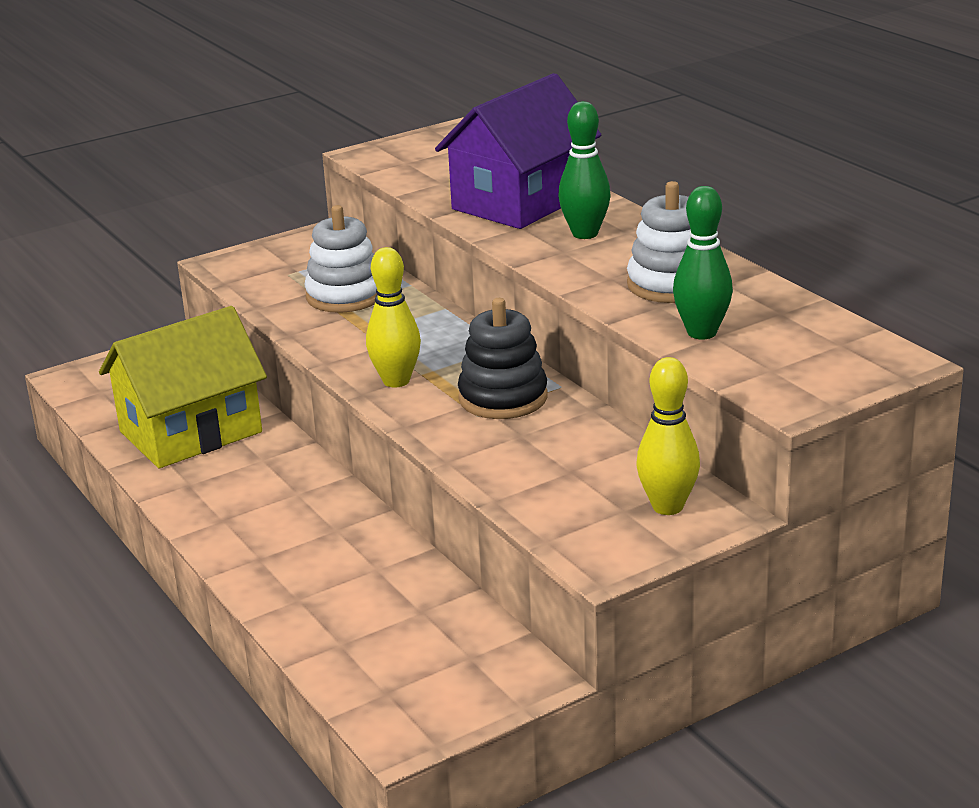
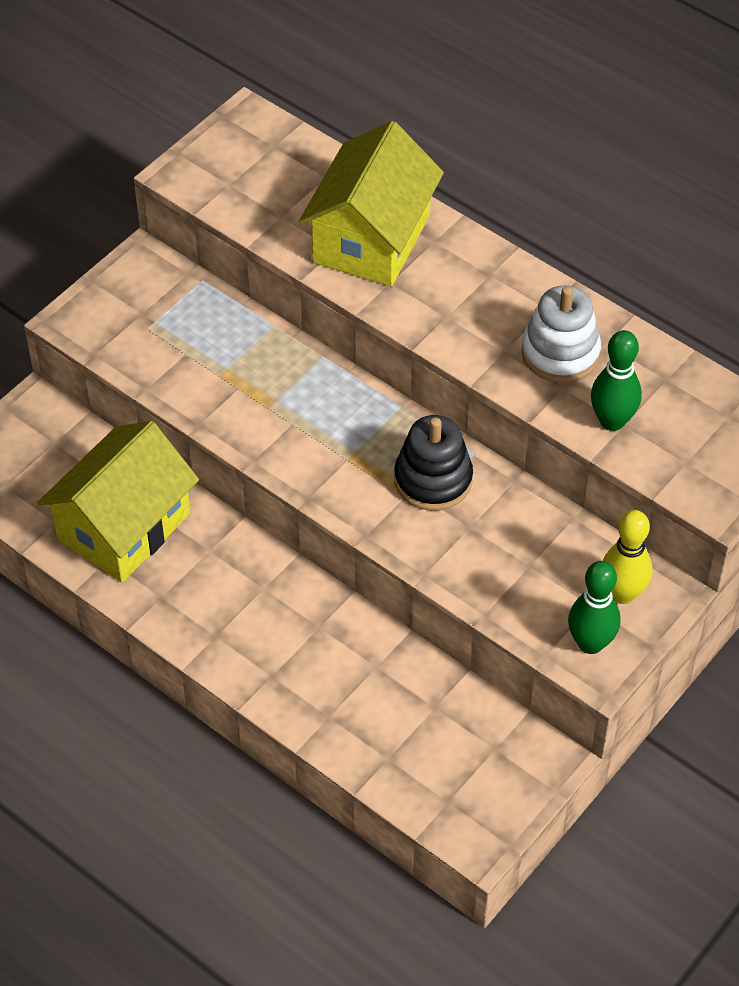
camera: 20 degrees left, 25 degrees up
white stacking toy [304,205,377,313] -> none
yellow bowling pin [366,247,421,387] -> none
purple house [435,73,601,229] -> yellow house [298,121,444,286]
green bowling pin [558,101,611,239] -> green bowling pin moved to [568,561,620,654]

